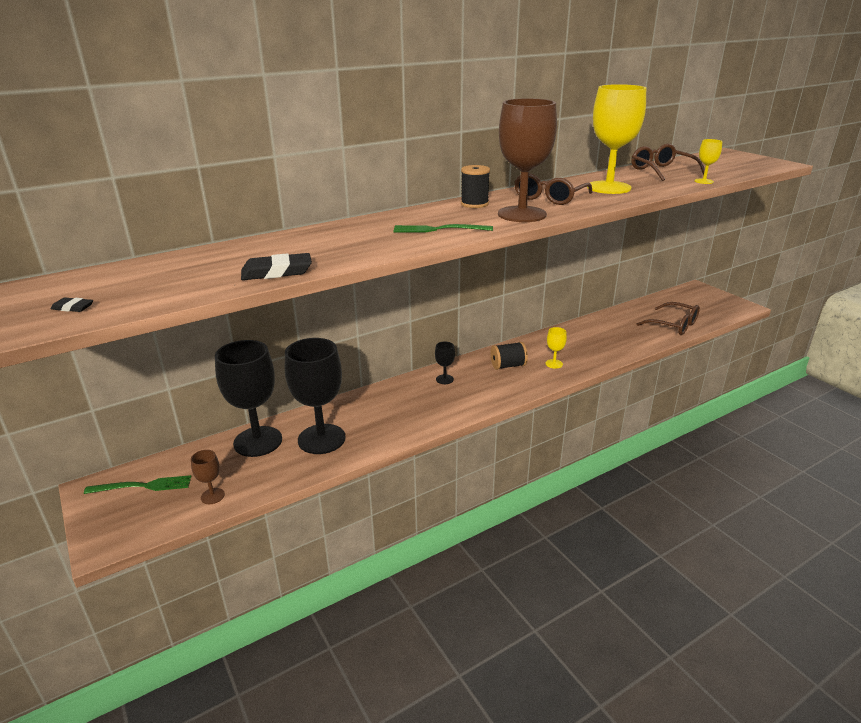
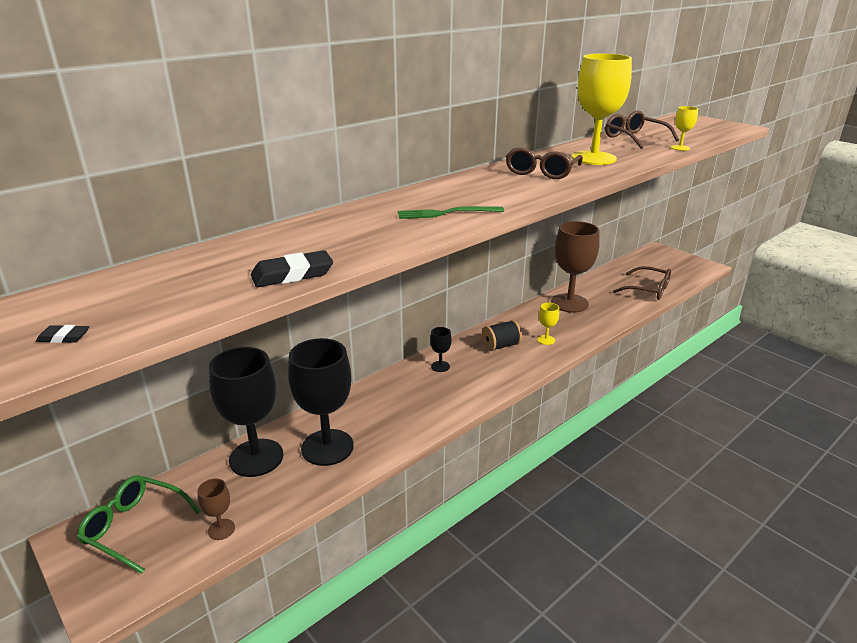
camera: 10 degrees left, 0 degrees up
green fork [84,475,191,494] -> green glasses [77,476,201,574]
black spool [461,165,490,208] -> none
brown goblet [498,98,557,222] -> brown goblet moved to [551,221,600,313]

